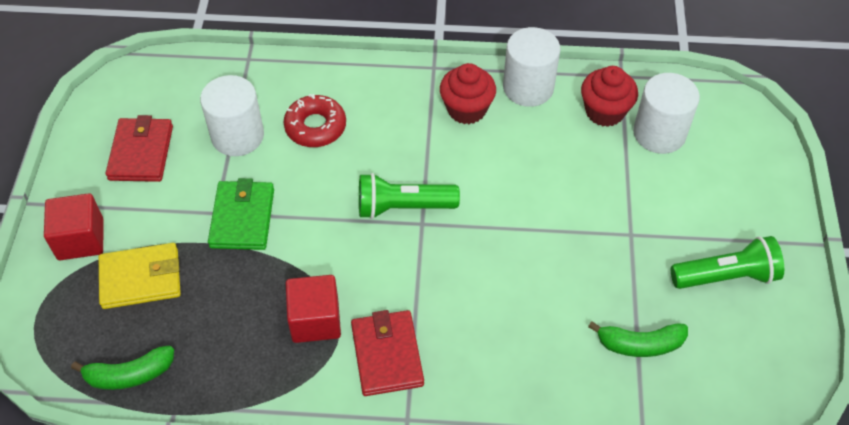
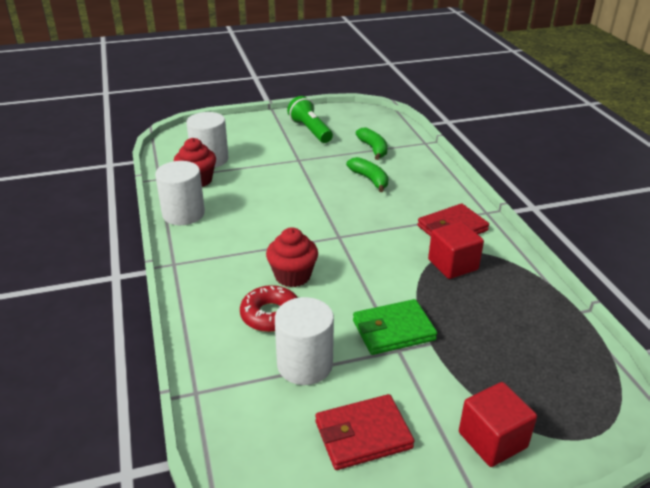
camera: 110 degrees left, 20 degrees down
green banana [71,345,174,390] -> green banana moved to [346,157,389,192]
yellow wallet [99,243,181,309] -> none
green flashlight [359,173,460,219] -> none
red cupcake [440,63,496,124] -> red cupcake moved to [266,227,318,287]

